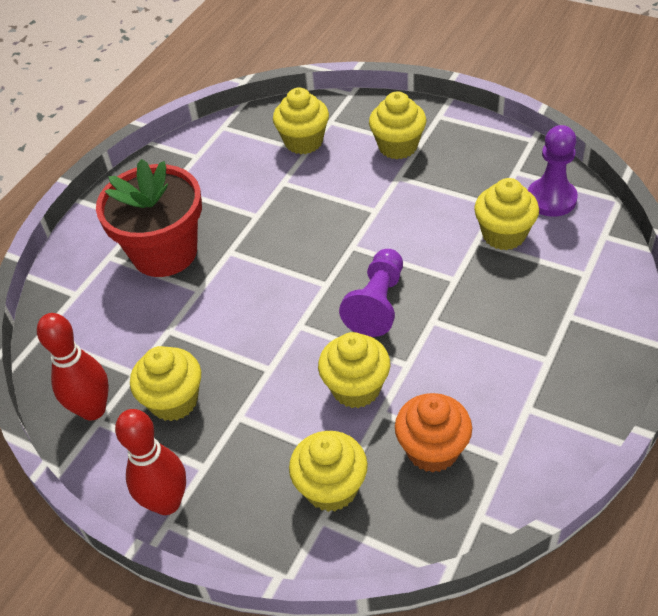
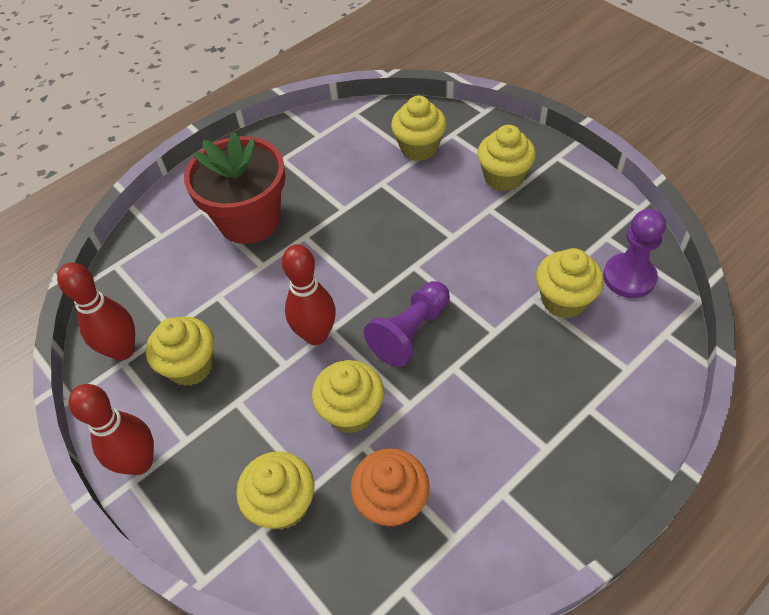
camera: 20 degrees right, 5 degrees up
none -> red bowling pin [282,245,336,345]

